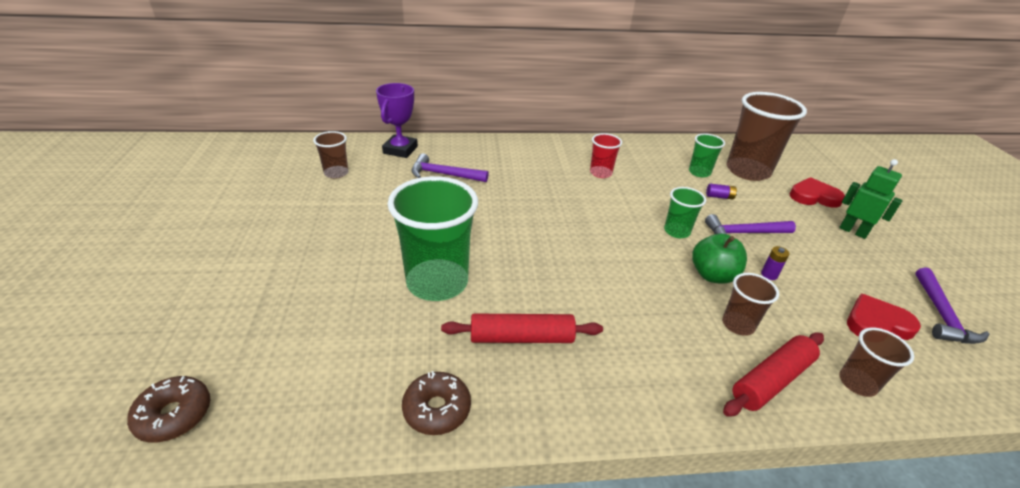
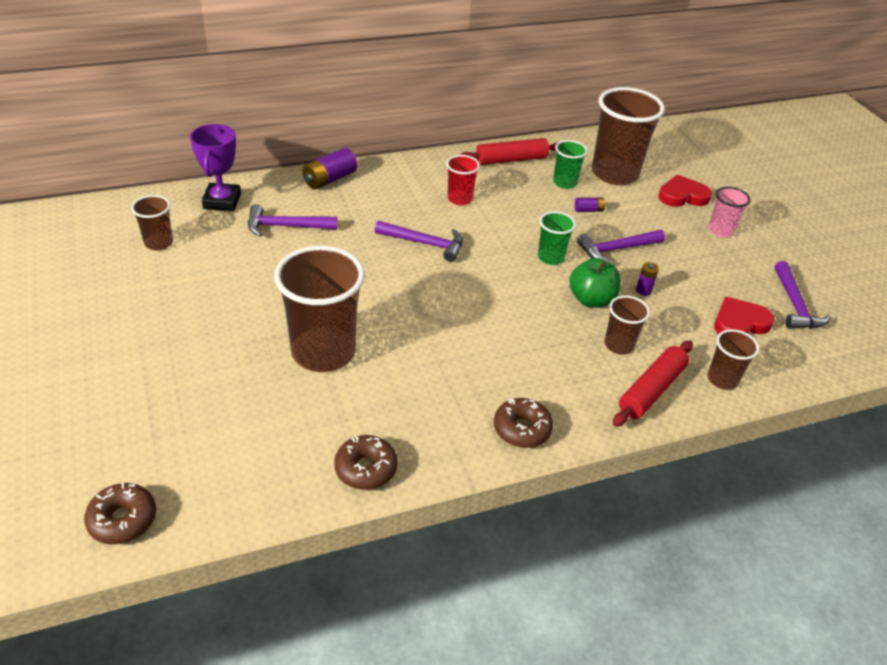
camera: 15 degrees left, 5 degrees up
green cup [388,176,478,301] -> brown cup [274,246,365,372]
red rolling pin [441,314,603,343] -> red rolling pin moved to [459,138,558,165]
green robot [839,159,903,239] -> pink cup [708,187,750,238]
none -> purple battery [302,148,357,189]
none -> purple hammer [375,221,463,262]
none -> brown donut [494,398,553,448]

